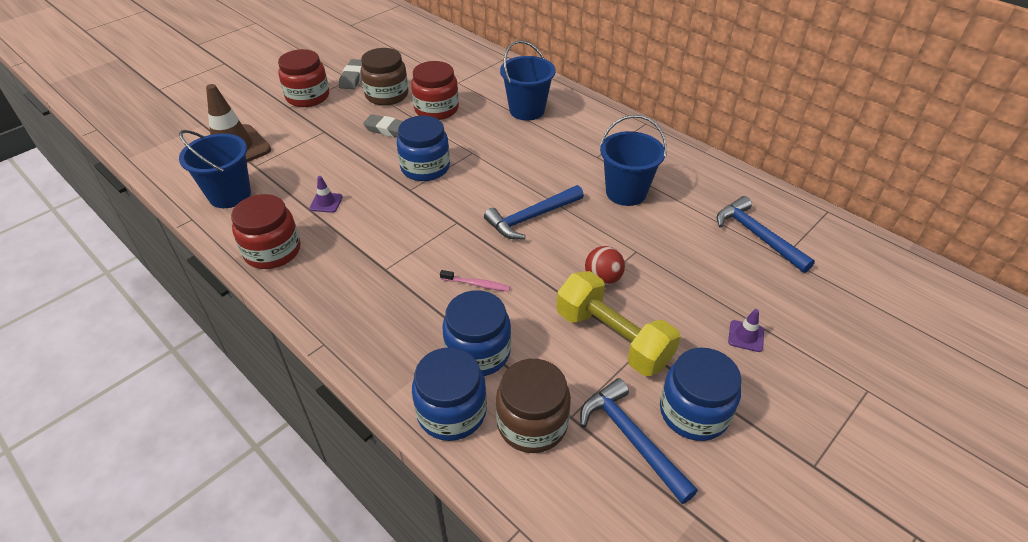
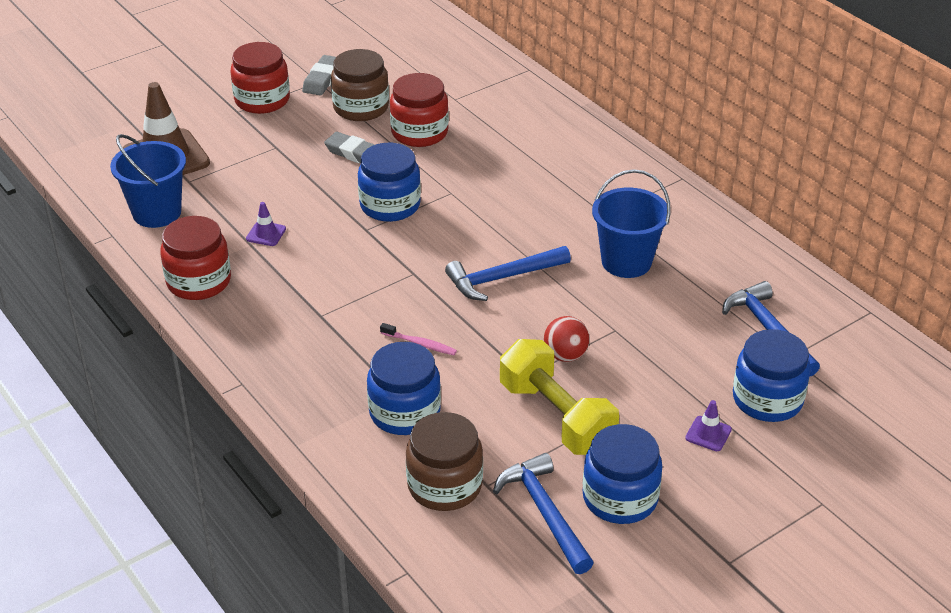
camera: 10 degrees right, 5 degrees down
blue jar [412,347,487,441] -> blue jar moved to [733,329,811,422]
blue bucket [500,40,556,121] -> none

